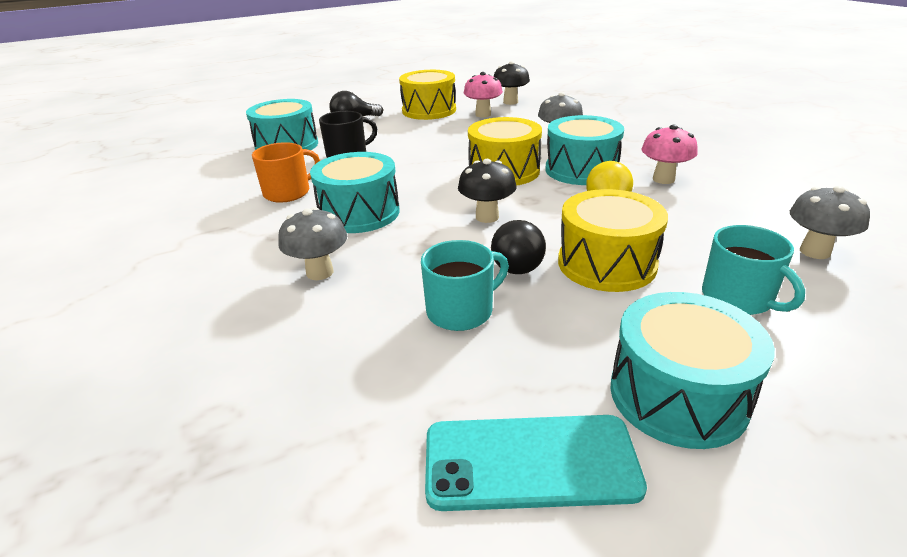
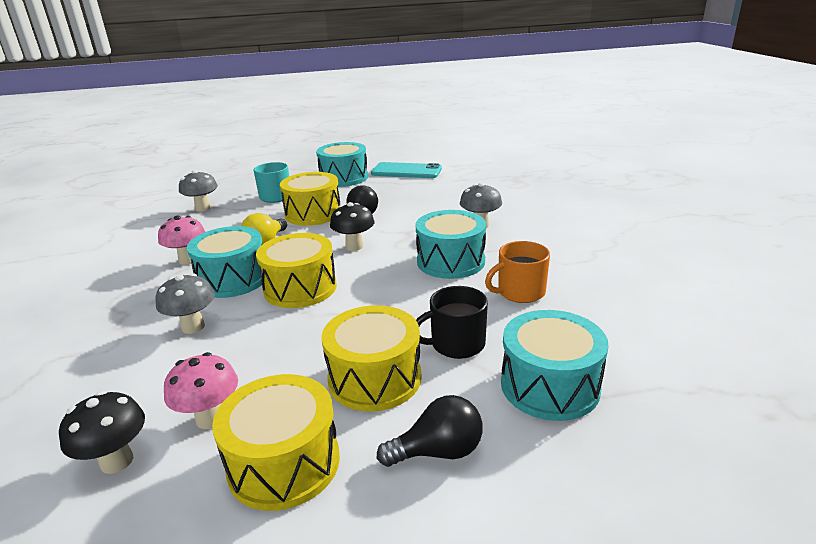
camera: 165 degrees left, 5 degrees down
turquoise mug [421,240,509,331] -> none
none -> yellow drum [321,305,421,412]

